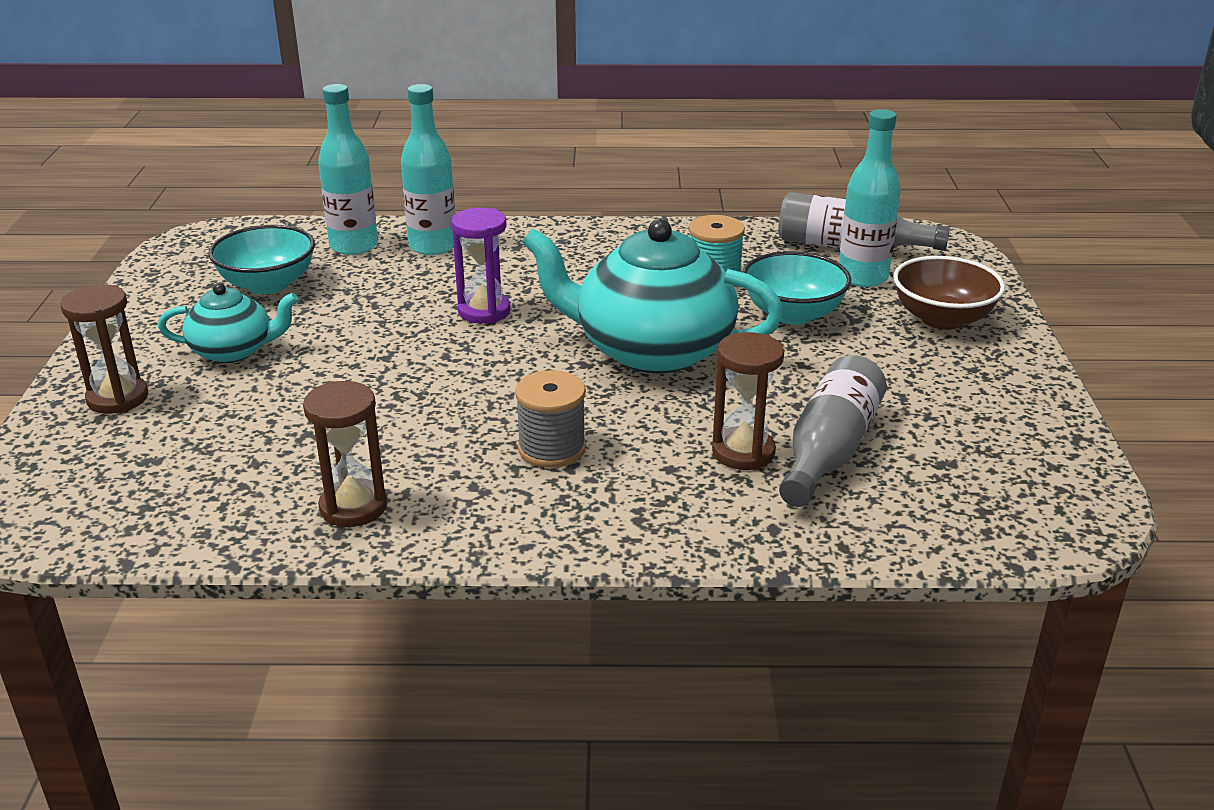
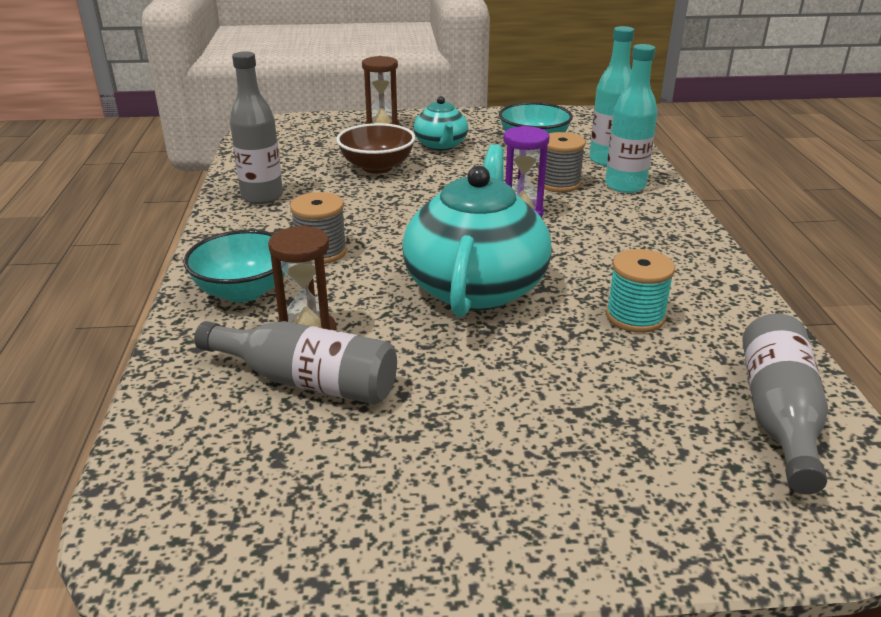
camera: 85 degrees right, 0 degrees up
brown hourglass [303,381,387,527] -> grey bottle [230,51,283,204]
turquoise bowl [742,251,851,325] -> turquoise bowl moved to [184,230,285,302]
turquoise bottle [839,109,901,287] -> none
brown bowl [893,256,1005,330] -> brown bowl moved to [336,123,416,174]
none -> grey spool [537,132,586,192]

